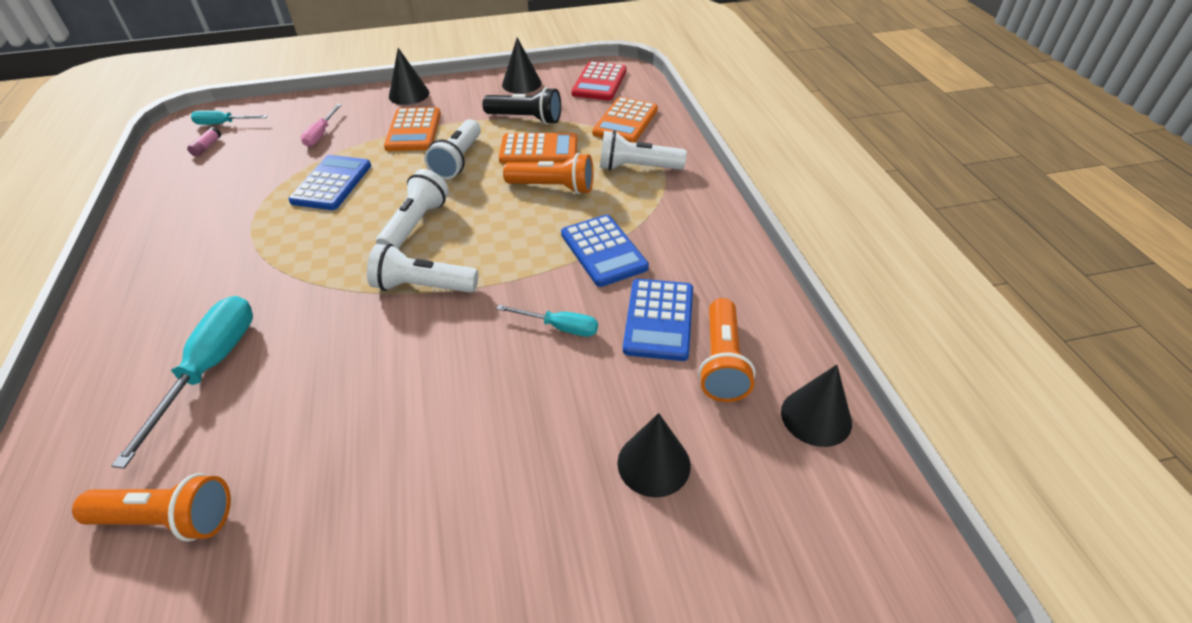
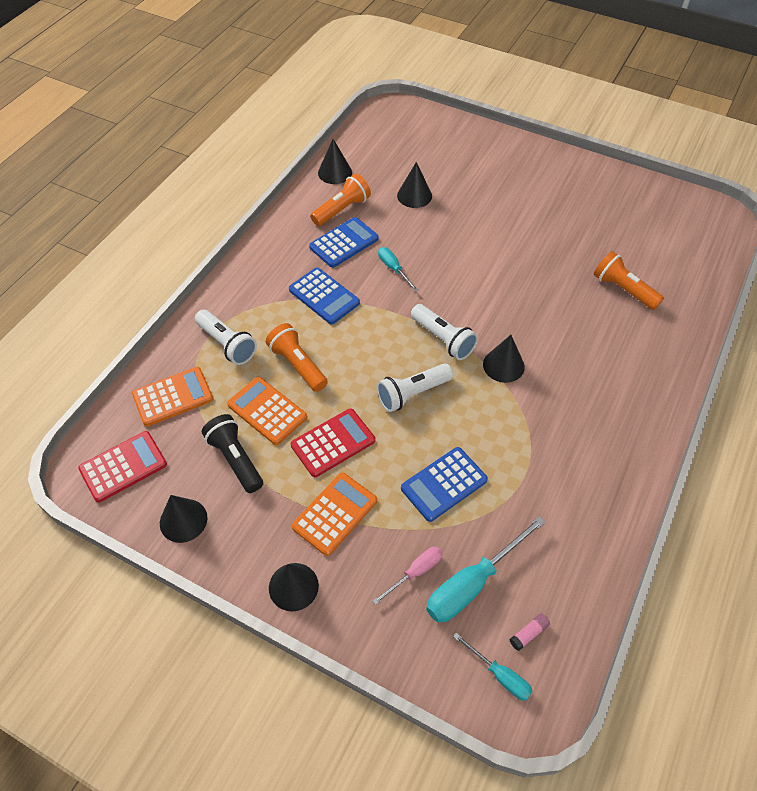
camera: 140 degrees left, 10 degrees up
turquoise screwdriver [111,296,253,469] -> turquoise screwdriver moved to [426,516,546,622]
white flashlight [424,119,481,179] -> red calculator [291,409,375,477]
blue calculator [561,215,649,287] -> blue calculator turned 120 degrees clockwise [289,268,360,325]
none -> black cone [483,335,525,383]

